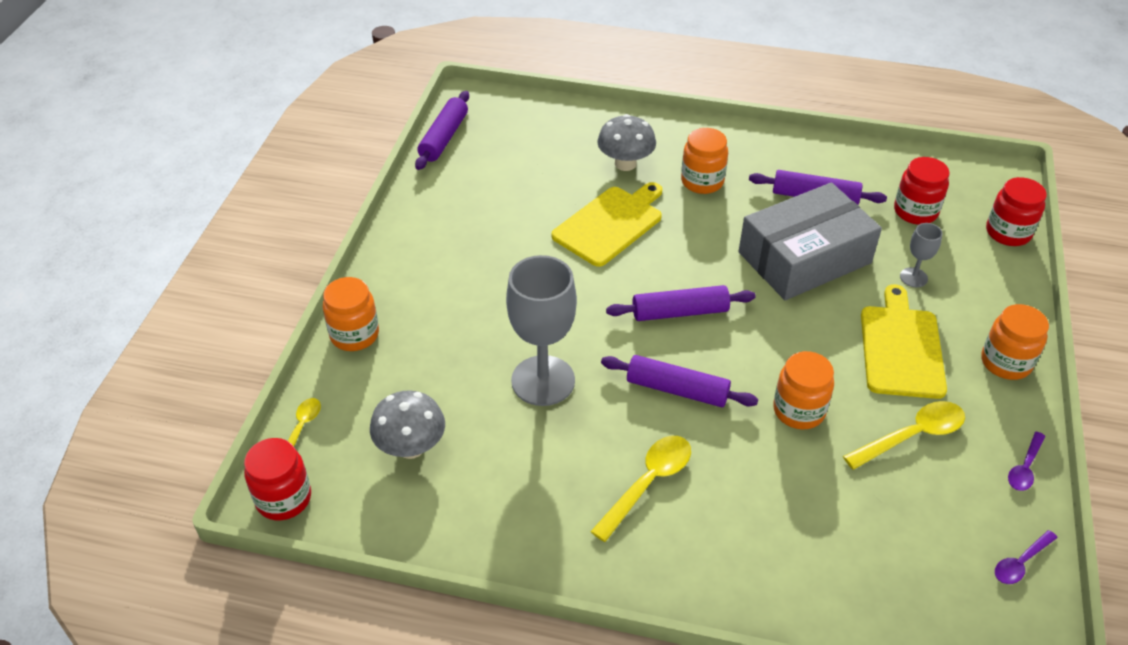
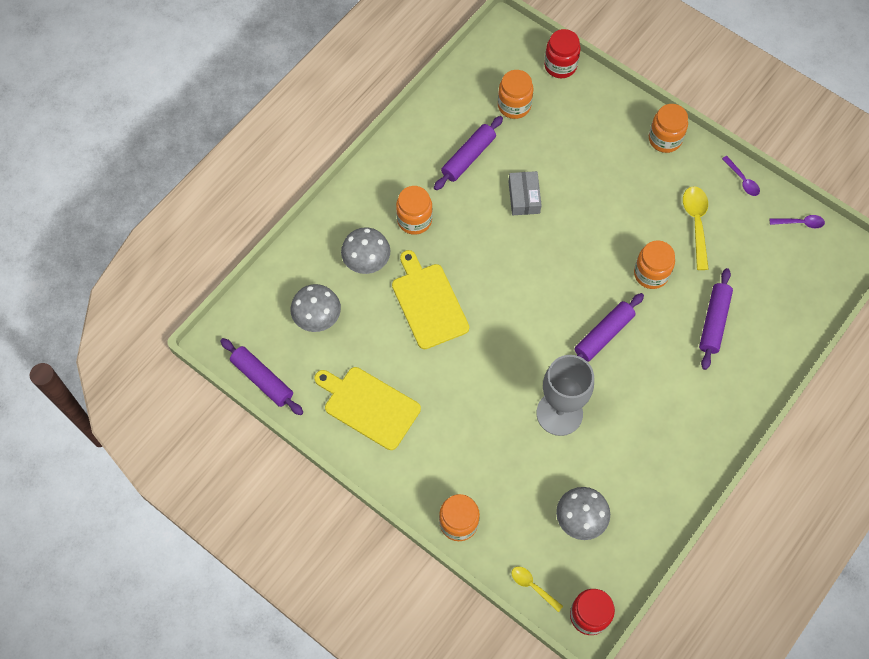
camera: 65 degrees left, 20 degrees up
yellow spoon [591,436,691,542] -> none
purple rolling pin [606,285,755,321] -> purple rolling pin moved to [699,268,733,370]
grey box [738,182,882,300] -> grey box [508,171,542,215], size x0.48
yellow cutting board [861,284,947,399] -> yellow cutting board moved to [315,367,421,450]
red jar [894,157,950,225] -> orange jar [498,70,534,119]
grey goblet [900,223,943,288] -> none
purple spoon [995,530,1057,584] -> purple spoon turned 75 degrees counterclockwise [770,215,825,228]
none -> grey mushroom [291,284,341,332]

